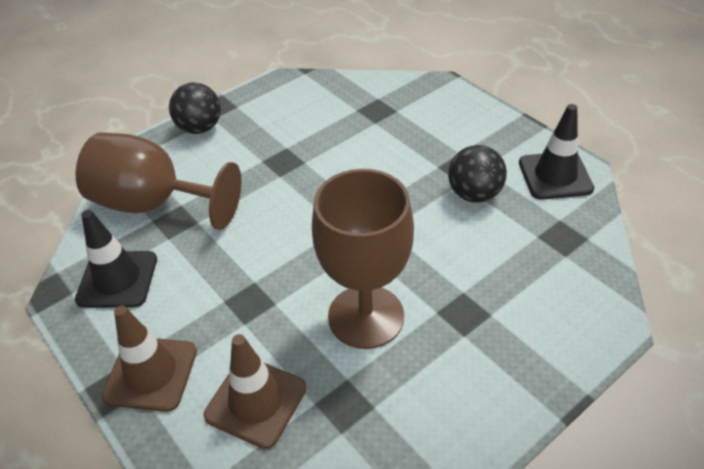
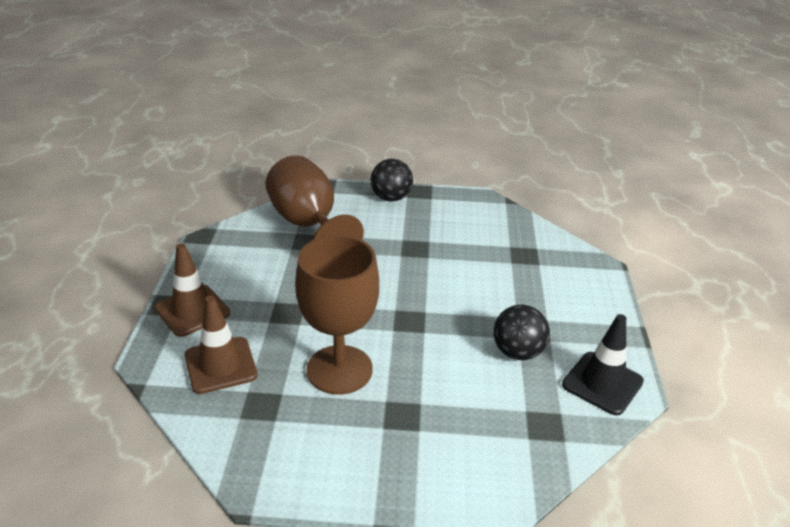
camera: 40 degrees right, 10 degrees down
black traffic cone [75,210,157,308] -> none

